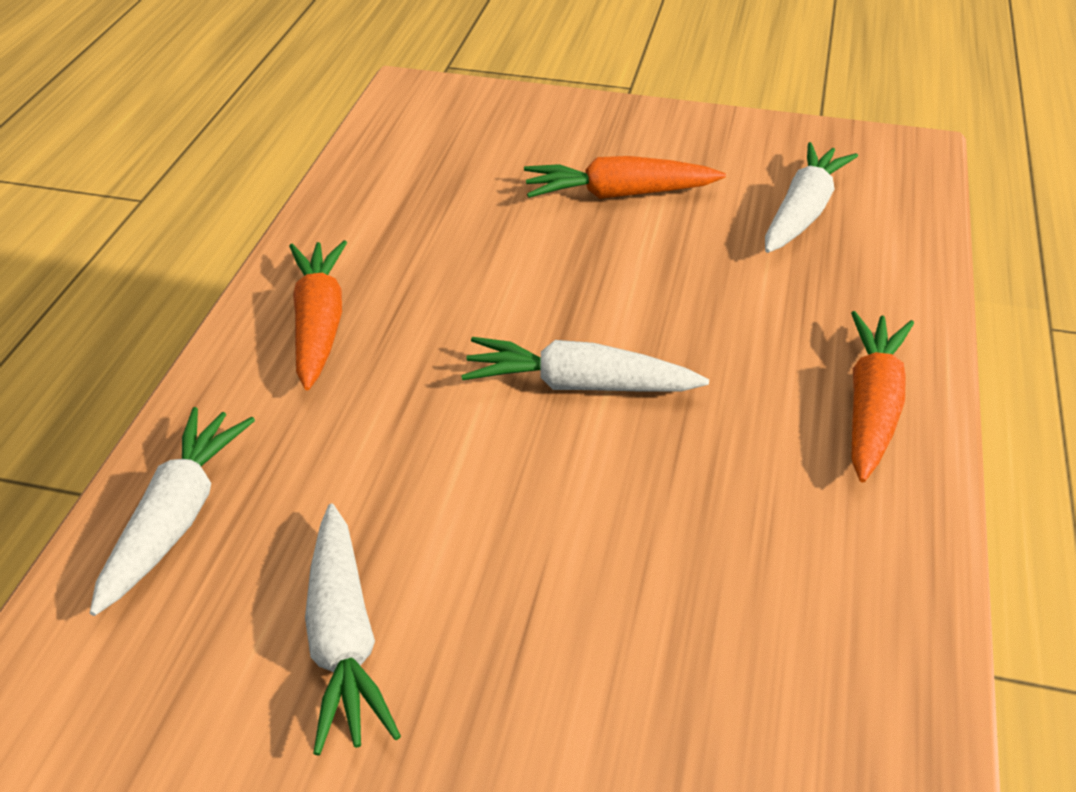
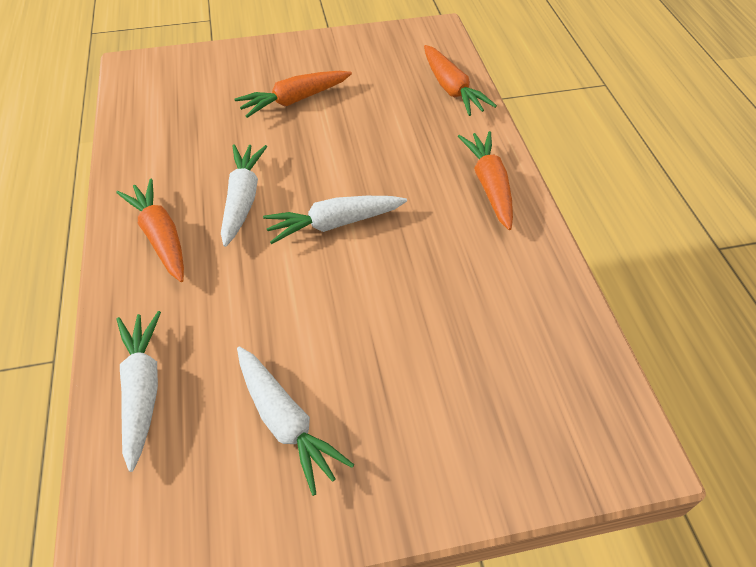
camera: 25 degrees left, 10 degrees up
white carrot [765,142,858,253] -> white carrot moved to [221,144,267,247]
none -> orange carrot [424,45,497,116]

